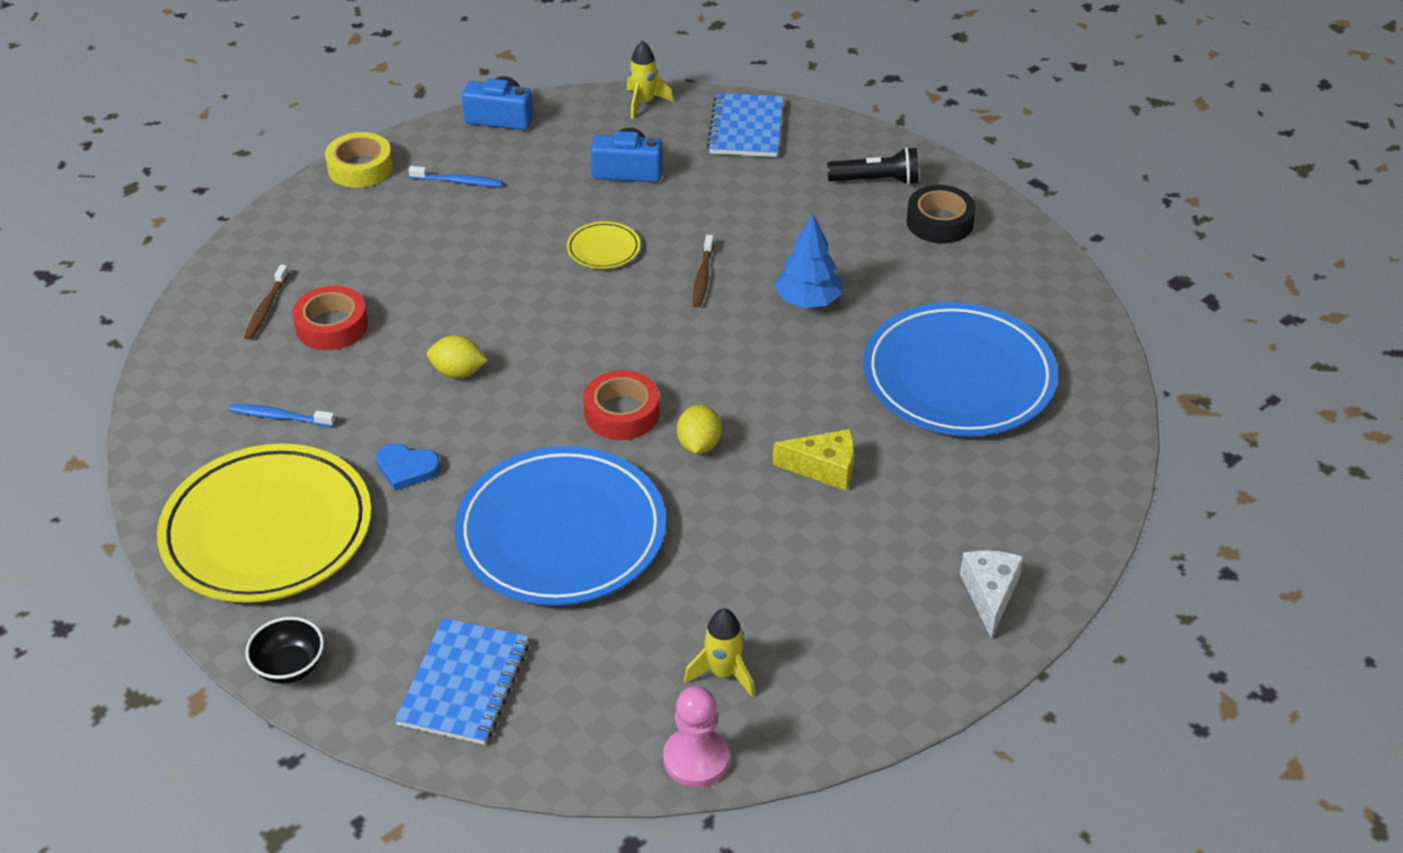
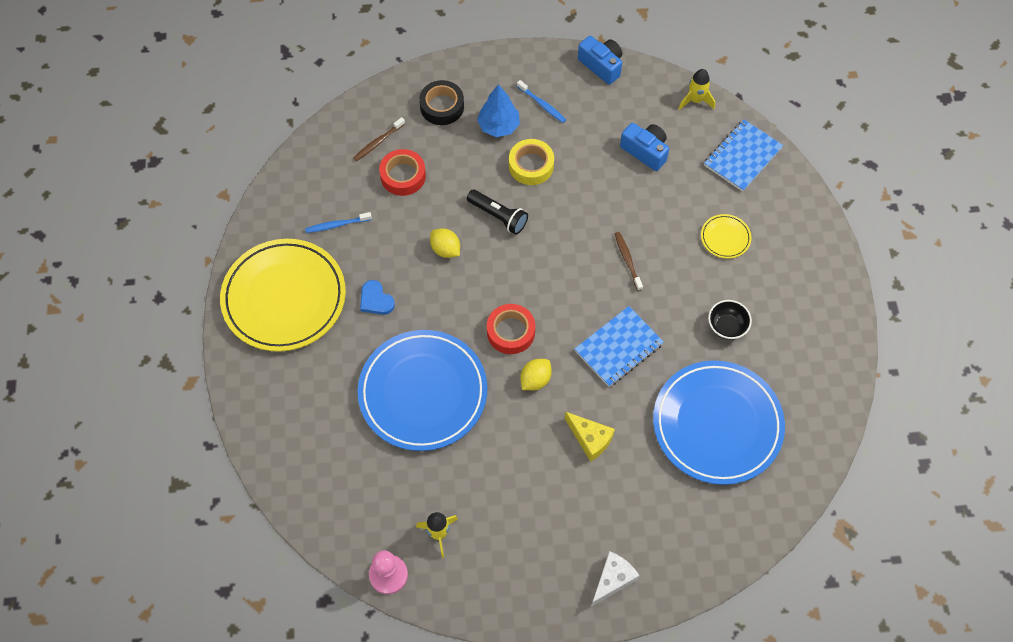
camera: 35 degrees right, 20 degrees up
blue toothbrush [229,404,335,427] -> blue toothbrush turned 60 degrees counterclockwise [305,212,372,233]
black bowl [245,617,324,684] -> black bowl moved to [708,300,752,340]
yellow tape [325,132,393,188] -> yellow tape moved to [509,139,554,185]
blue notebook [395,618,529,745] -> blue notebook moved to [575,306,664,387]
yellow plate [567,221,640,269] -> yellow plate moved to [701,214,751,259]
brown toothbrush [693,235,714,307] -> brown toothbrush turned 120 degrees clockwise [614,232,643,291]
blue tree [774,214,842,308] -> blue tree moved to [477,84,520,137]
black flashlight [827,147,919,185] -> black flashlight moved to [467,190,528,235]
black tape [906,185,976,244] -> black tape moved to [419,80,464,125]

